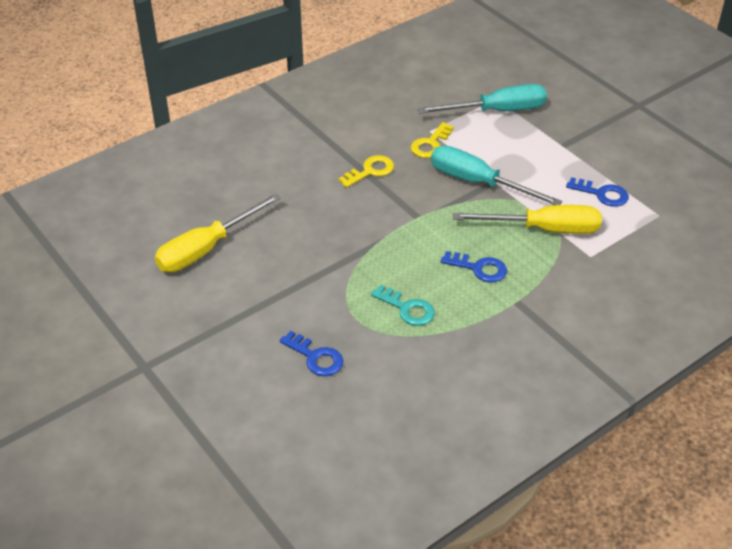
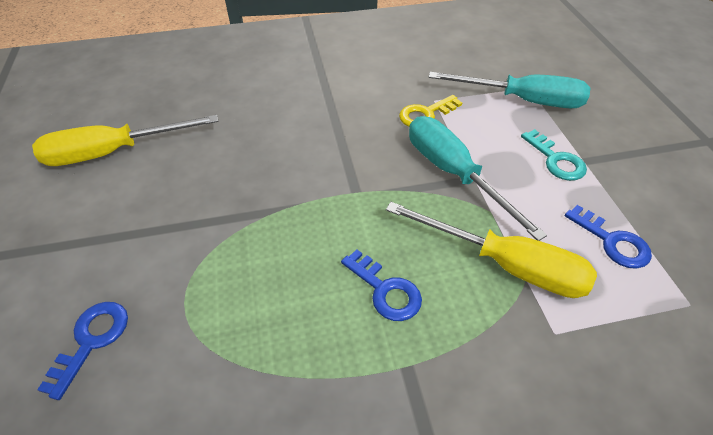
camera: 25 degrees right, 5 degrees up
blue key [279,331,343,376] -> blue key turned 135 degrees counterclockwise [37,302,128,400]
yellow key [338,155,394,188] -> none
turquoise key [371,285,435,326] -> turquoise key moved to [521,129,587,181]

